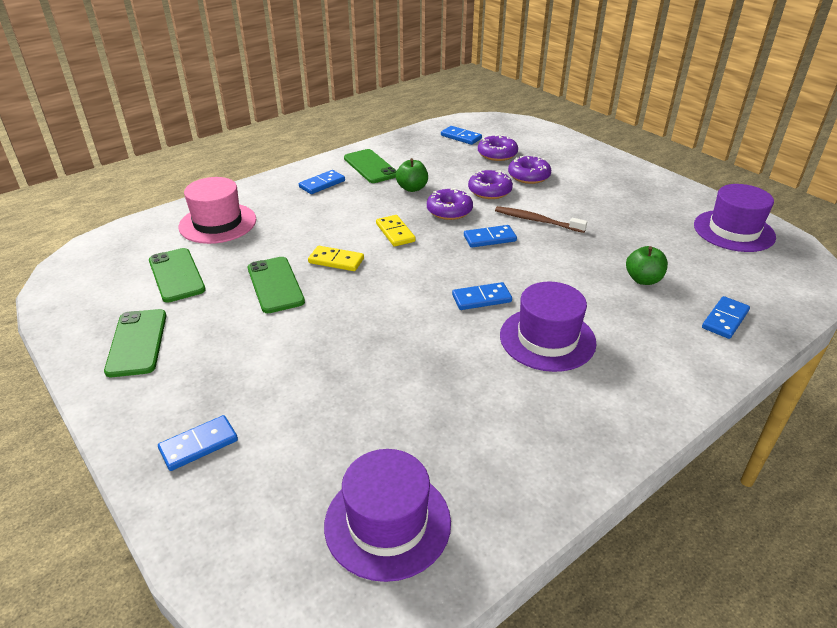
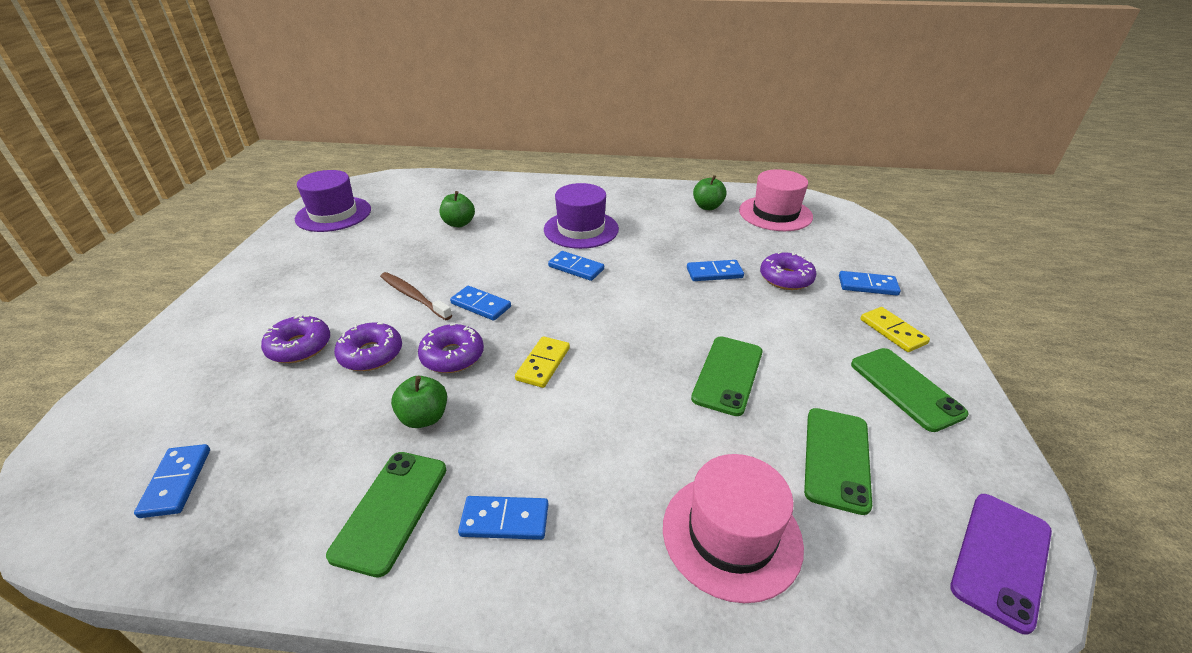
camera: 135 degrees left, 0 degrees up
green phone [104,309,166,377] -> green phone turned 60 degrees counterclockwise [851,348,968,432]
yellow domino [308,246,364,271] -> yellow domino moved to [861,307,930,352]
purple hat [324,449,451,582] -> pink hat [739,169,813,231]
purple donut [478,134,518,161] -> purple donut moved to [760,252,817,290]
brown toothbrush [495,206,587,233] -> brown toothbrush turned 150 degrees clockwise [380,272,452,320]
blue domino [702,296,750,339] -> blue domino moved to [687,260,744,281]
none -> green apple [693,175,727,210]
none -> purple phone [950,494,1052,635]

